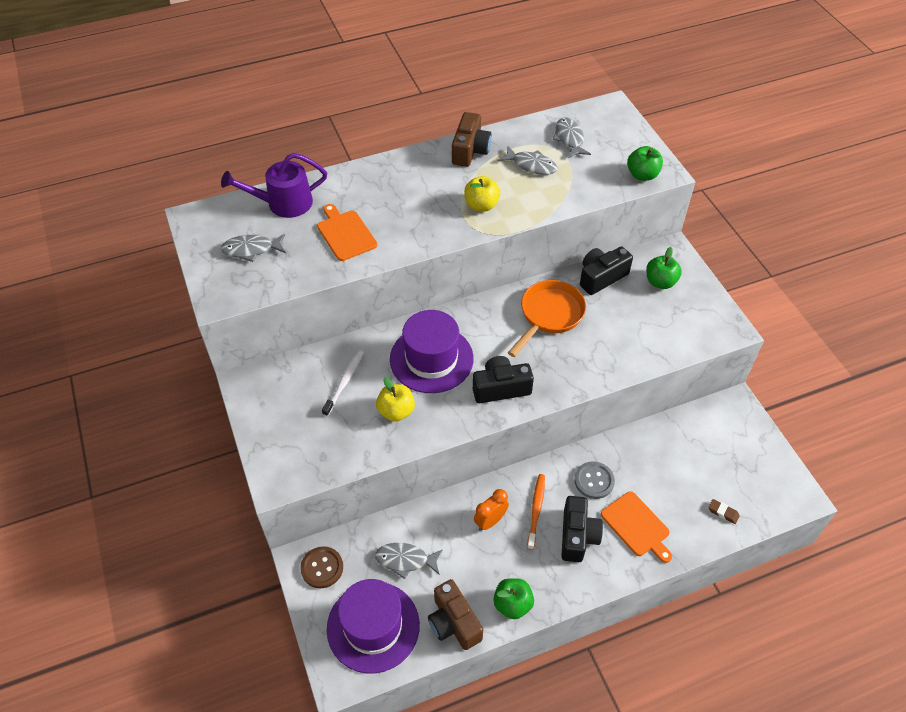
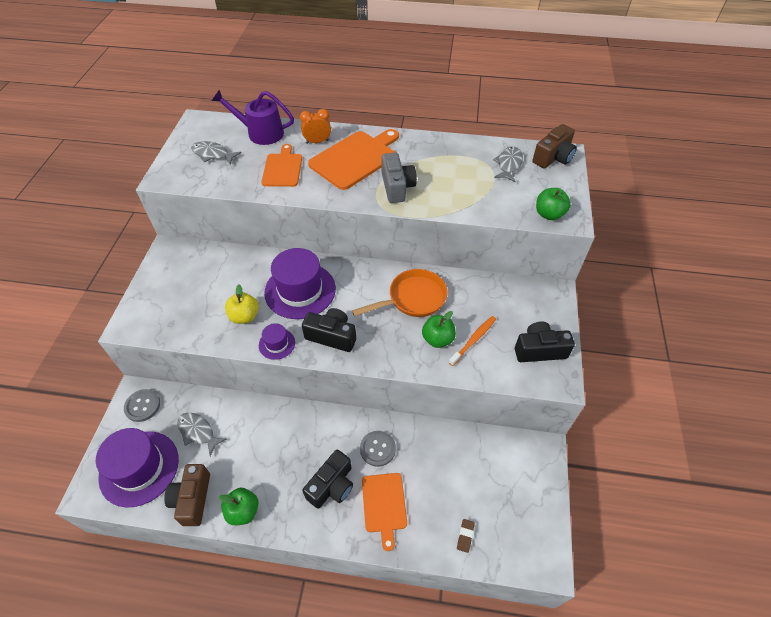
camera: 30 degrees right, 0 degrees up
brown button [300,546,343,588] -> grey button [124,389,160,422]
white toothbrush [322,350,364,416] -> none
brown camera [452,112,492,167] -> brown camera moved to [532,124,577,169]
yellow apple [464,176,500,212] -> grey camera [382,153,417,203]
orange clock [474,489,509,531] -> orange clock moved to [300,109,331,144]
grey fish [498,146,558,175] -> none
orange toothbrush [527,474,545,550] -> orange toothbrush moved to [449,316,496,366]
black camera [580,246,633,295] -> black camera moved to [515,321,575,362]
green apple [646,247,682,289] -> green apple moved to [422,311,456,348]
brown eraser [708,499,740,524] -> brown eraser turned 45 degrees clockwise [457,519,475,553]
none -> purple hat [259,323,295,360]
none -> orange cutting board [308,129,399,190]

